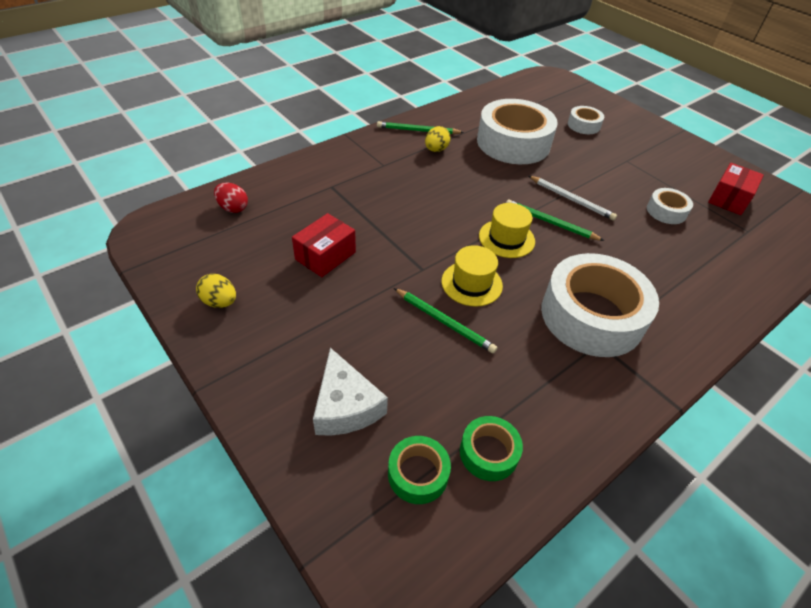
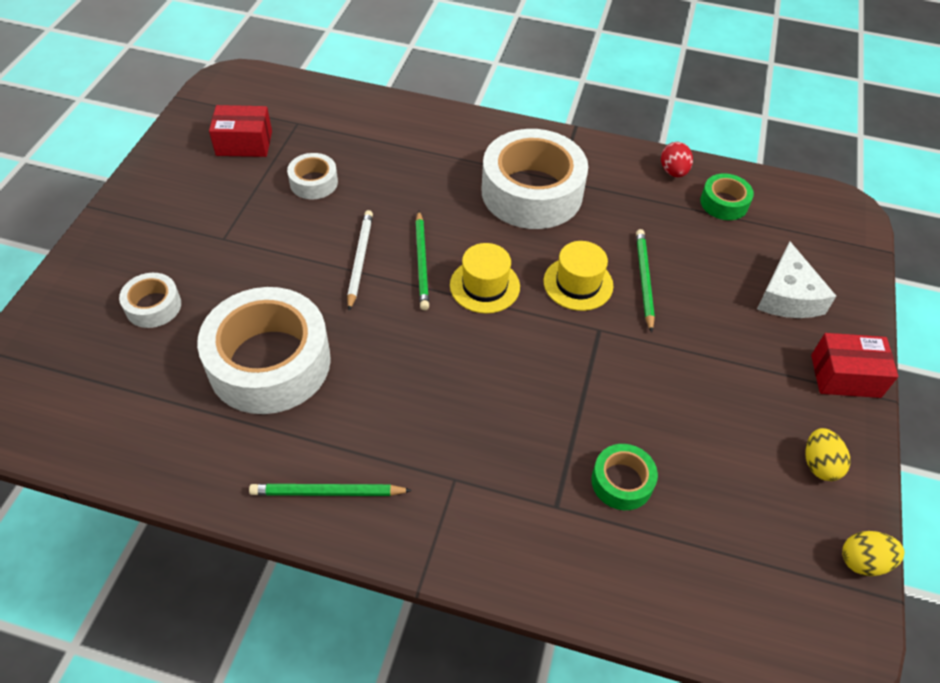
camera: 125 degrees left, 5 degrees up
red egg [214,183,248,213] -> red egg moved to [661,142,693,177]
red box [292,213,356,277] -> red box moved to [811,333,898,398]
white cheese [313,348,388,436] -> white cheese turned 150 degrees clockwise [757,241,836,318]
green pencil [377,121,464,134] -> green pencil turned 120 degrees clockwise [249,484,412,496]
green tape [388,436,451,504] -> green tape moved to [591,444,658,510]
yellow egg [425,126,451,152] -> yellow egg moved to [842,531,904,576]

